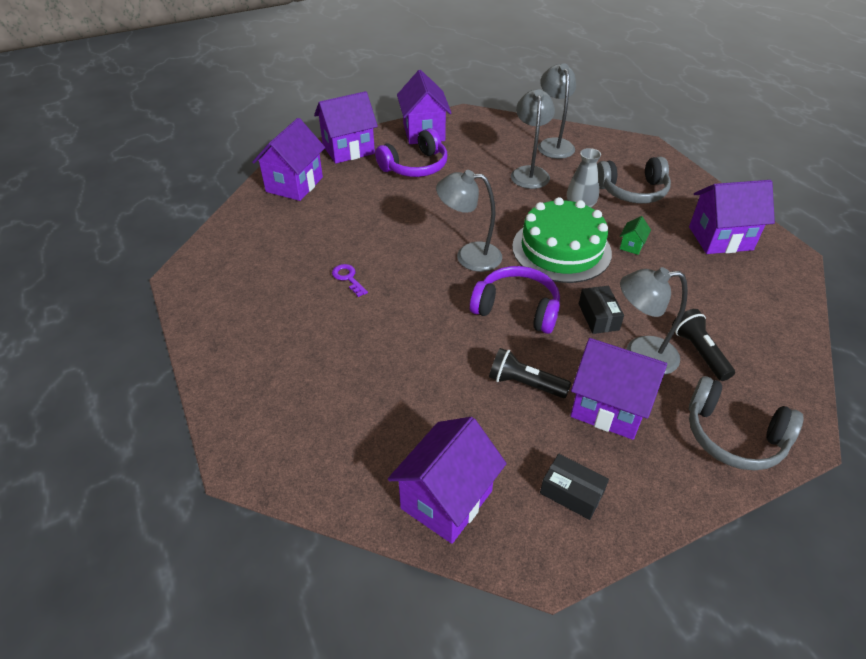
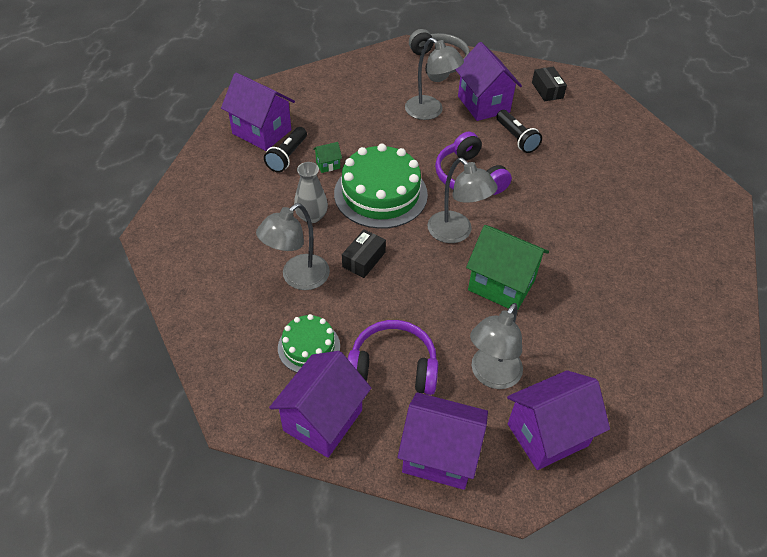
camera: 140 degrees left, 5 degrees up
purple key [332,264,368,297] -> none
purple house [388,417,507,544] -> none
grey lamp [538,63,576,159] -> grey lamp moved to [470,303,523,389]
black box [579,286,624,334] -> black box moved to [342,229,386,278]
grey headphones [597,157,671,204] -> none
black flashlight [672,309,735,381] -> black flashlight moved to [264,127,307,172]
none -> green cake [278,314,340,372]
none -> green house [466,225,549,311]

